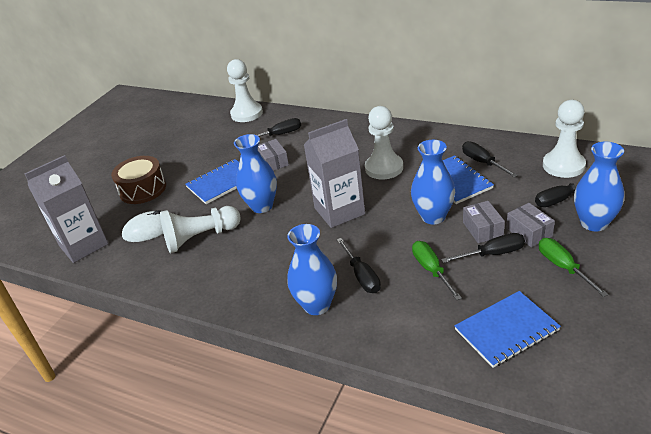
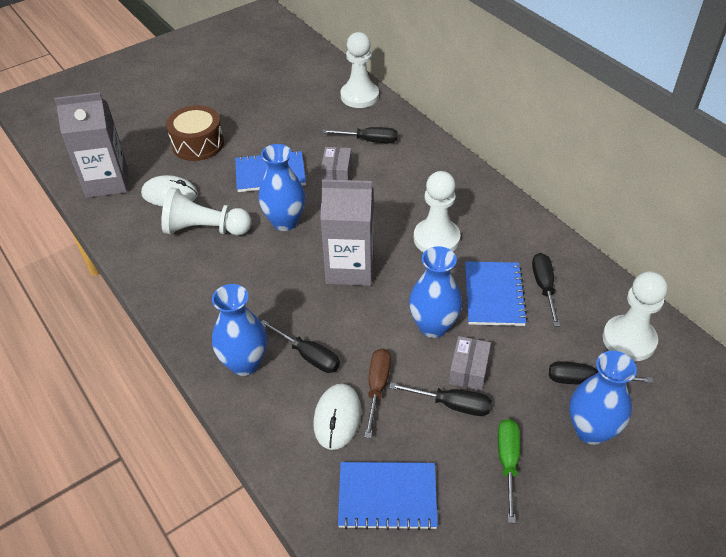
camera: 25 degrees right, 10 degrees up
black screwdriver [337,238,381,293] -> black screwdriver turned 60 degrees counterclockwise [261,320,340,373]
green screwdriver [412,241,462,300] -> brown screwdriver [364,348,391,438]
grey box [506,203,555,247] -> none
none -> white mouse [313,384,361,450]

